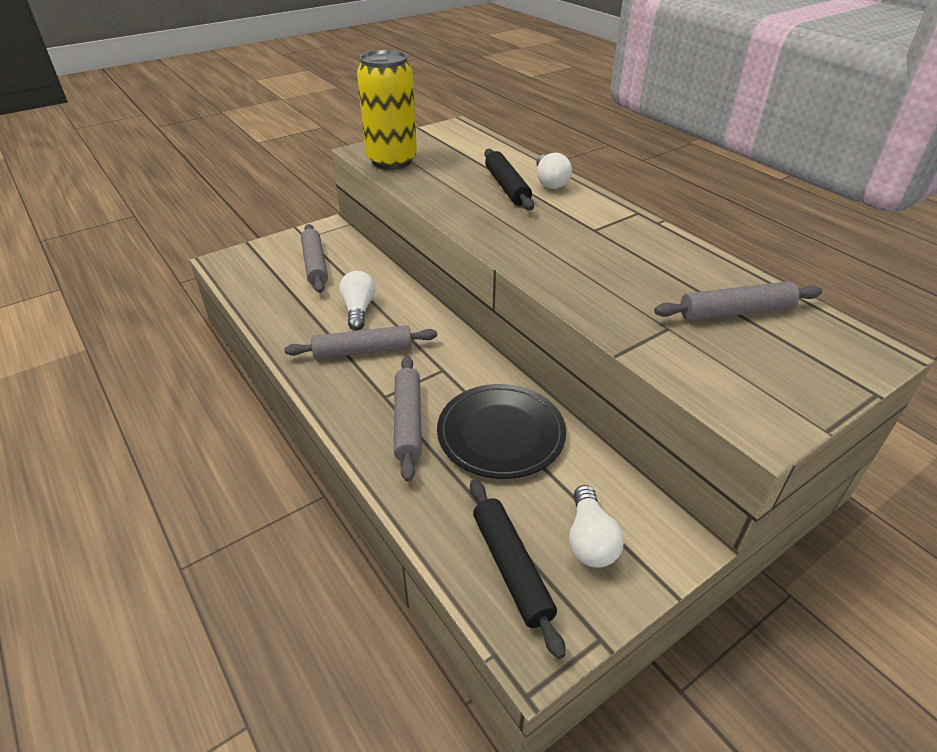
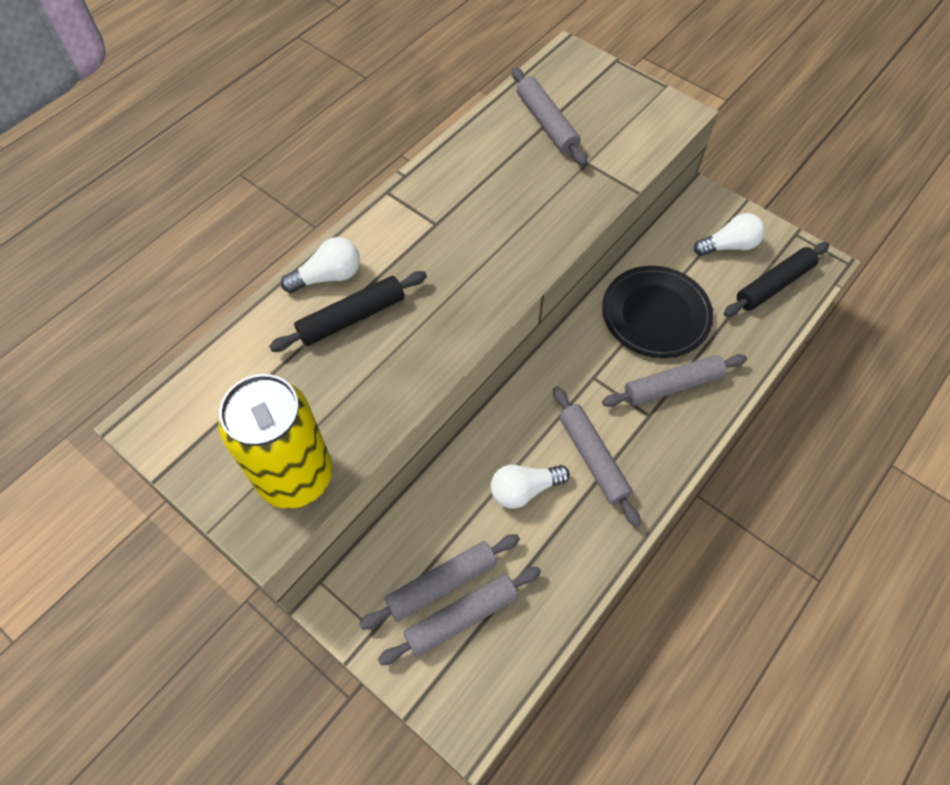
camera: 105 degrees left, 20 degrees up
none -> grey rolling pin [378,567,541,665]

